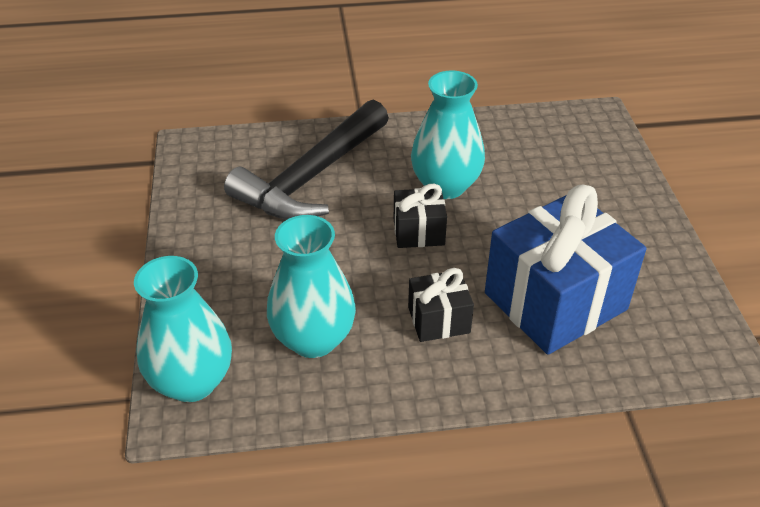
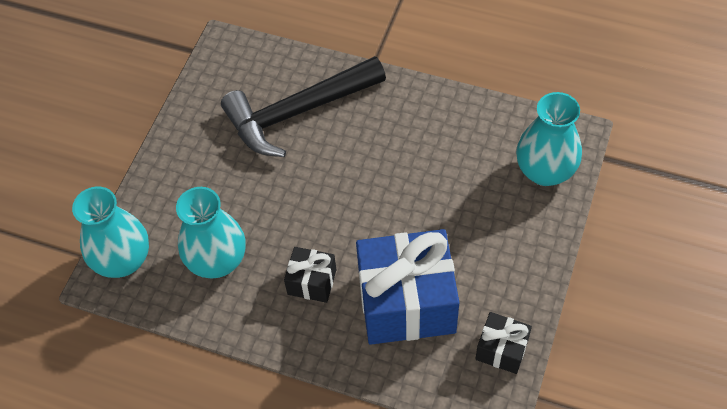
camera: 30 degrees right, 15 degrees up
black gift [394,184,447,248] -> black gift moved to [475,312,532,374]
turquoise vase [411,71,485,199] -> turquoise vase moved to [516,92,582,186]

